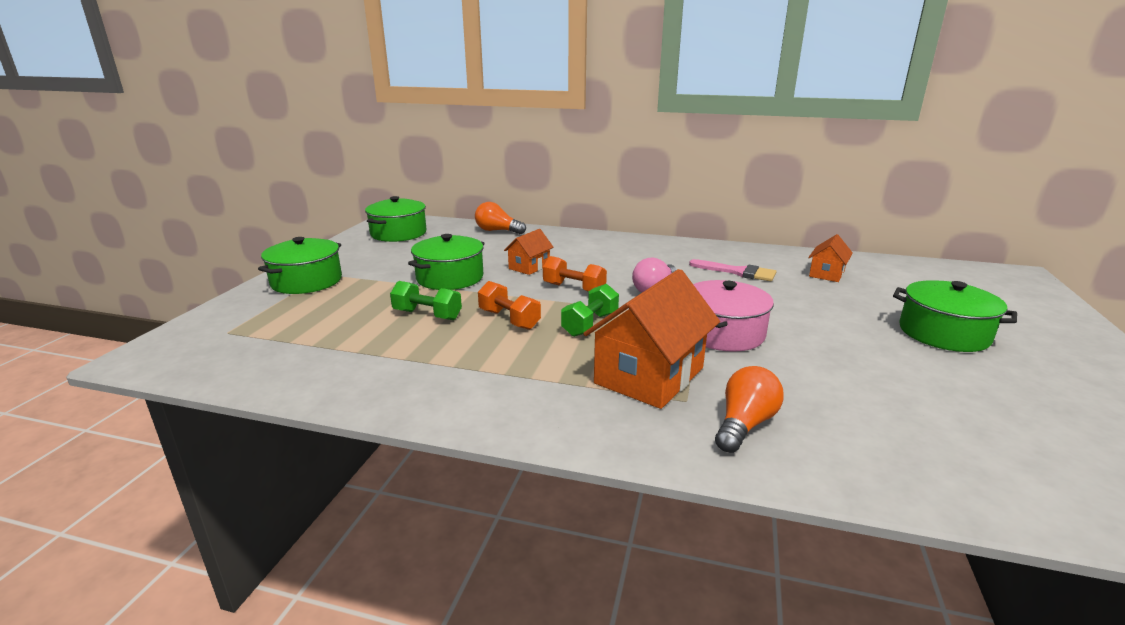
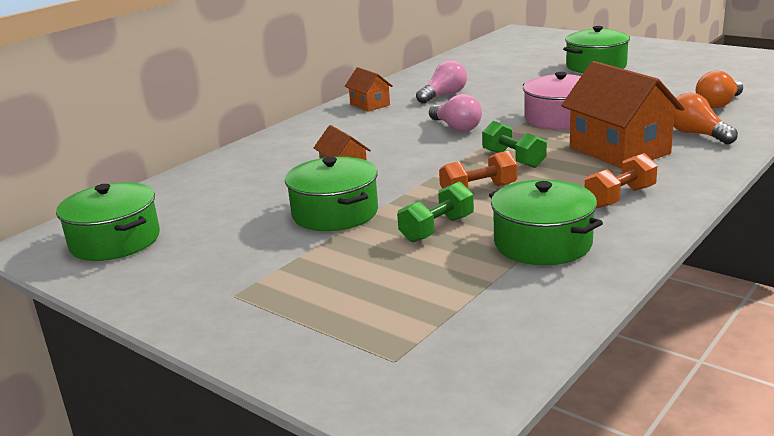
camera: 65 degrees left, 0 degrees up
green pot [258,237,342,294] -> green pot moved to [489,180,603,265]
orange light bulb [475,202,526,234] -> orange light bulb moved to [696,71,743,108]
orange dumbbell [543,256,607,292] -> orange dumbbell moved to [585,153,657,208]
pink brush [689,259,776,281] -> pink light bulb [416,60,467,104]
orange house [808,234,853,282] -> orange house moved to [345,67,393,112]

